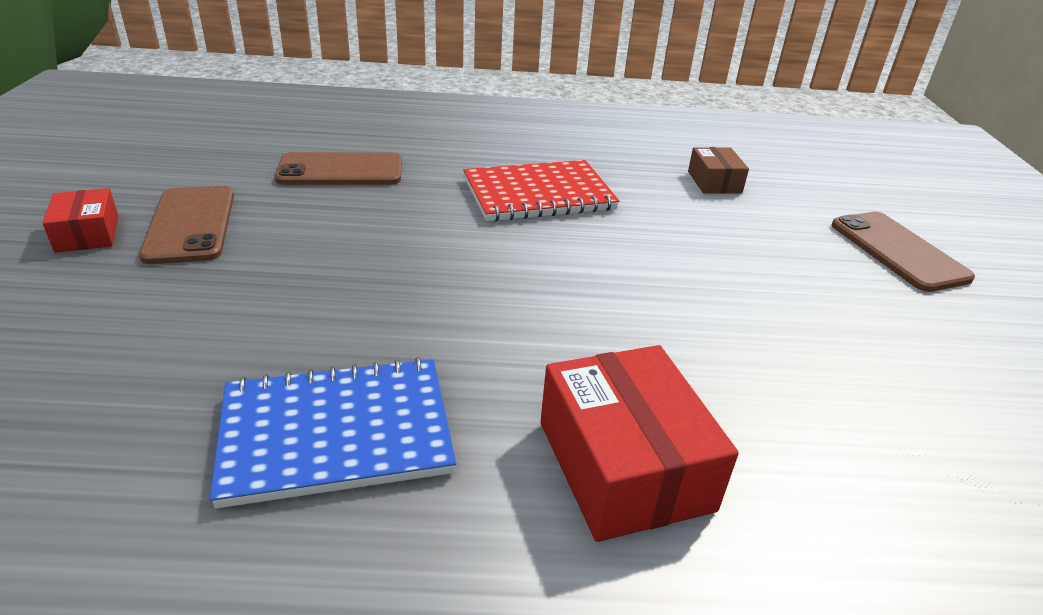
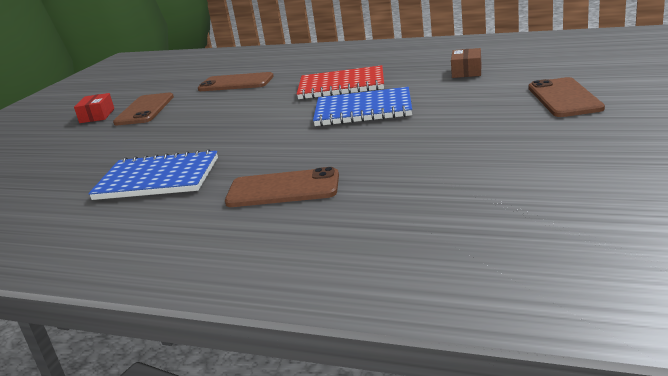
camera: 25 degrees right, 10 degrees down
red box [540,345,739,542] -> brown phone [225,167,339,207]
none -> blue notebook [313,87,412,126]

